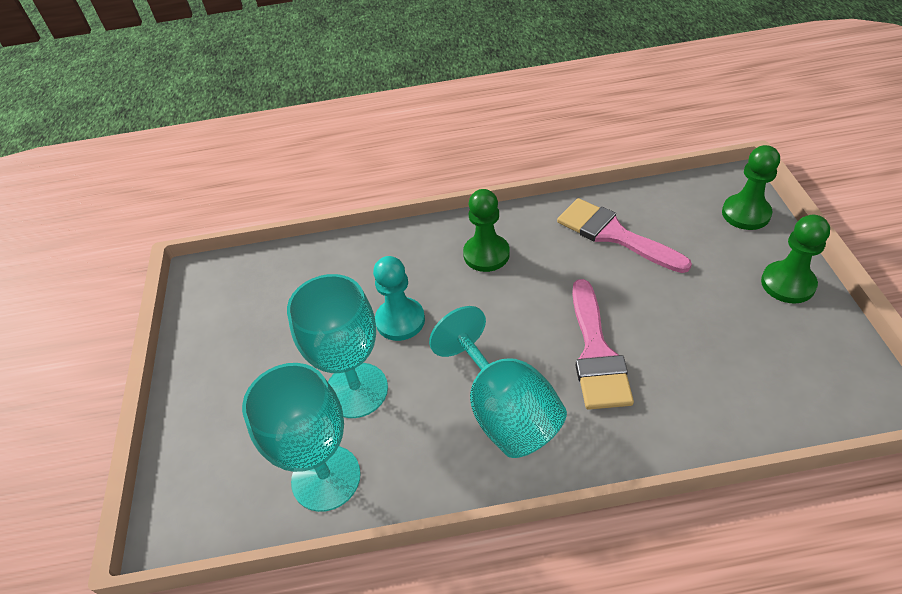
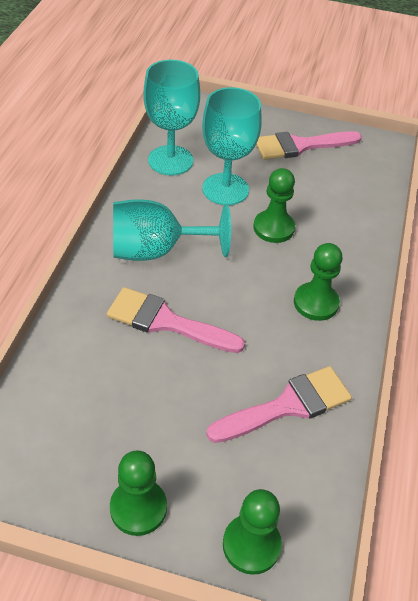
camera: 105 degrees right, 0 degrees up
turquoise pawn [373,256,425,341] -> green pawn [253,168,295,243]
none -> pink brush [256,131,362,160]

